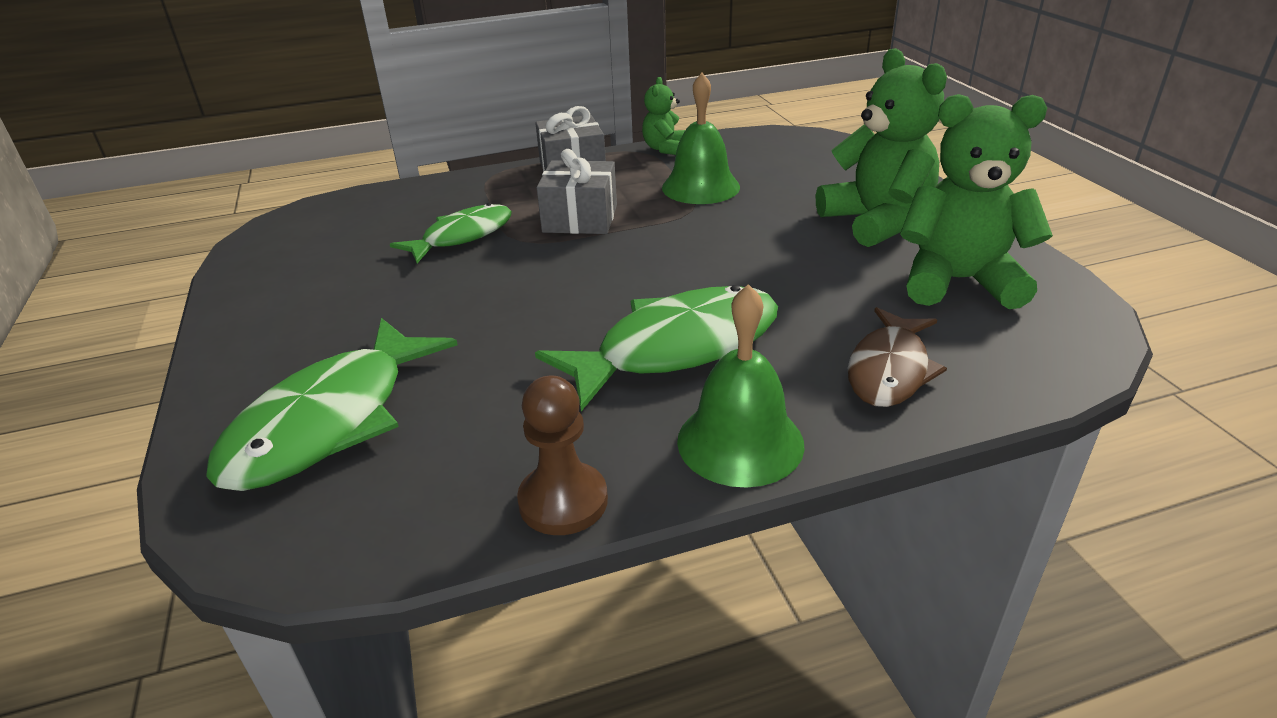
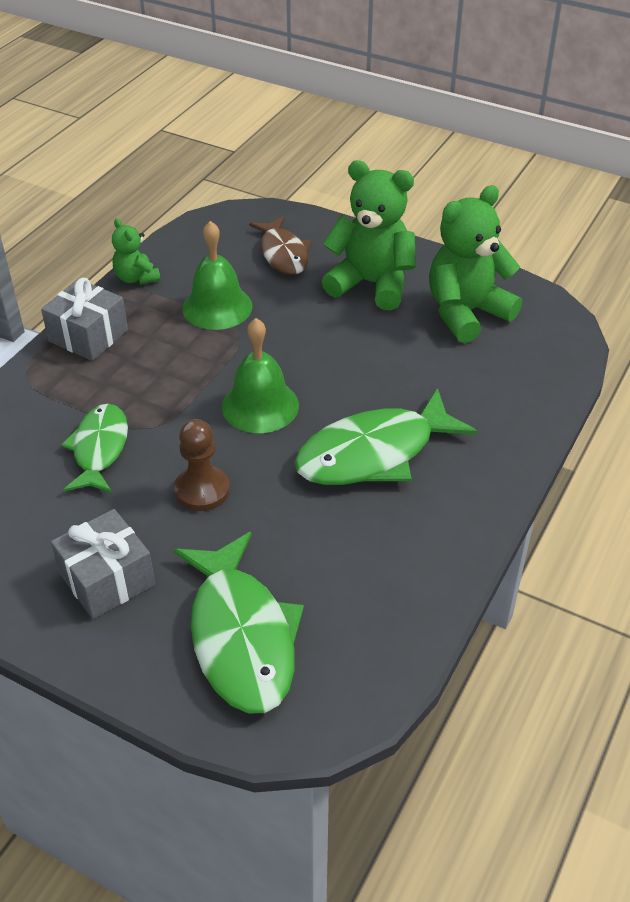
camera: 45 degrees left, 10 degrees up
brown pawn [517,376,608,535] -> brown pawn moved to [174,419,230,511]
green fish [535,285,778,411] -> green fish turned 135 degrees counterclockwise [294,388,478,485]
grey gift [537,149,617,234] -> grey gift moved to [51,509,155,619]
green bell [677,284,805,488] -> green bell moved to [222,318,299,433]
brown fish [848,307,947,407] -> brown fish moved to [249,216,311,275]

